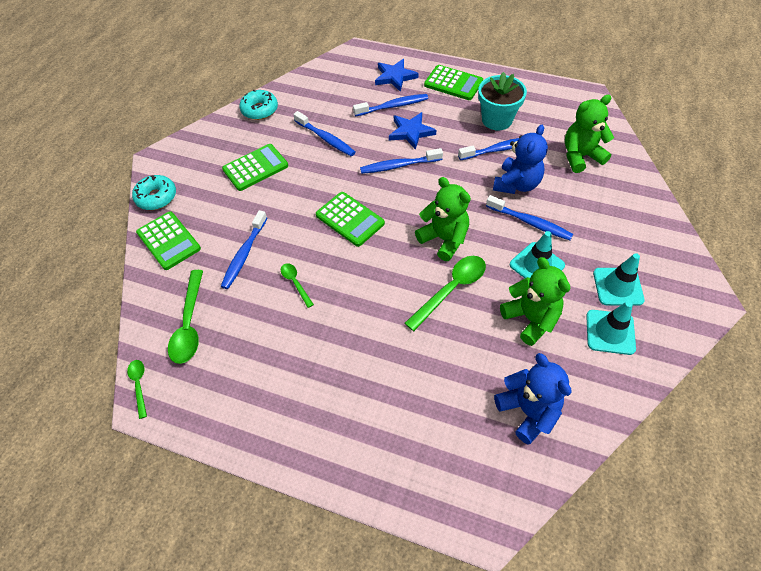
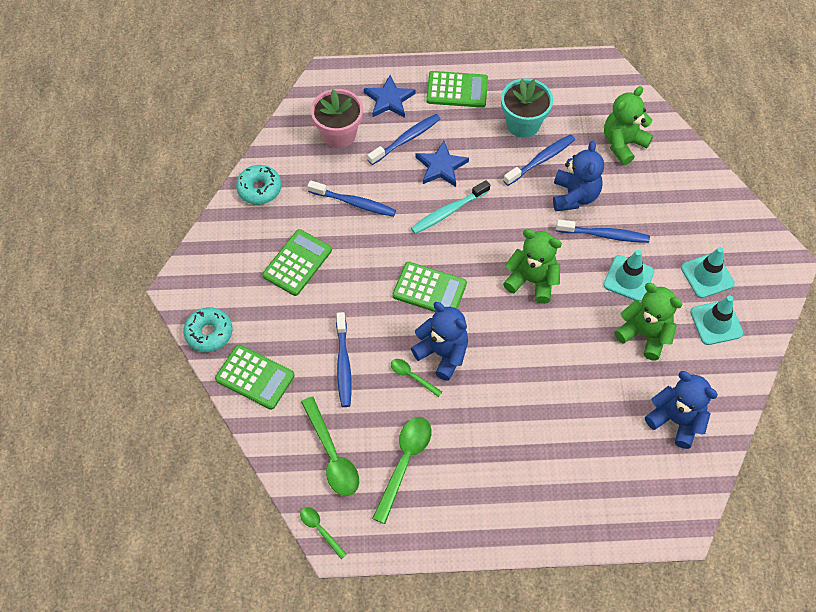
camera: 25 degrees left, 5 degrees up
blue toothbrush [360,148,443,174] -> turquoise toothbrush [411,180,490,234]
green spoon [404,256,486,331] -> green spoon moved to [372,417,432,524]
none -> pink flower pot [311,89,363,148]
none -> blue teddy bear [411,302,468,381]

